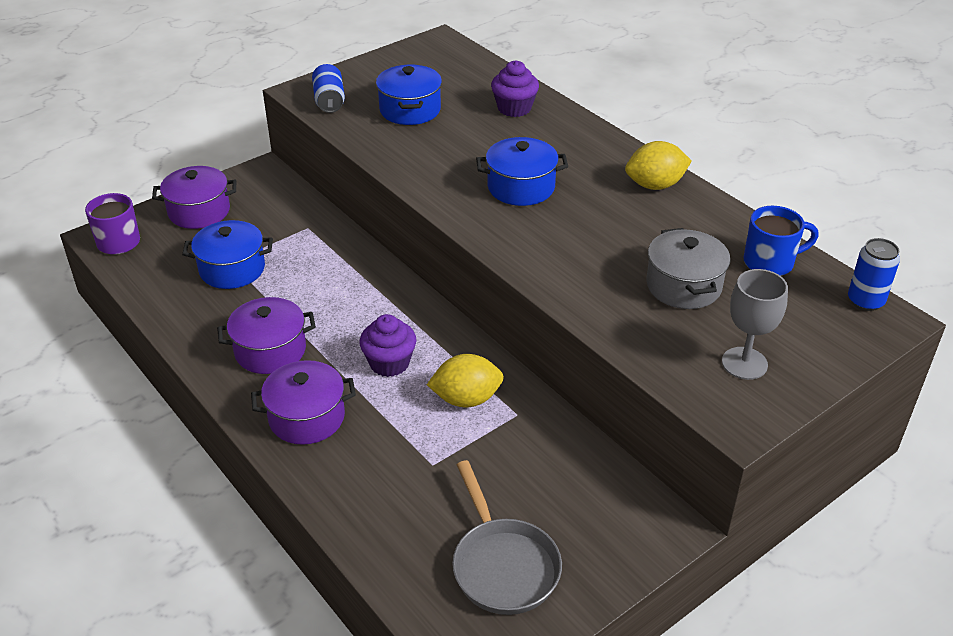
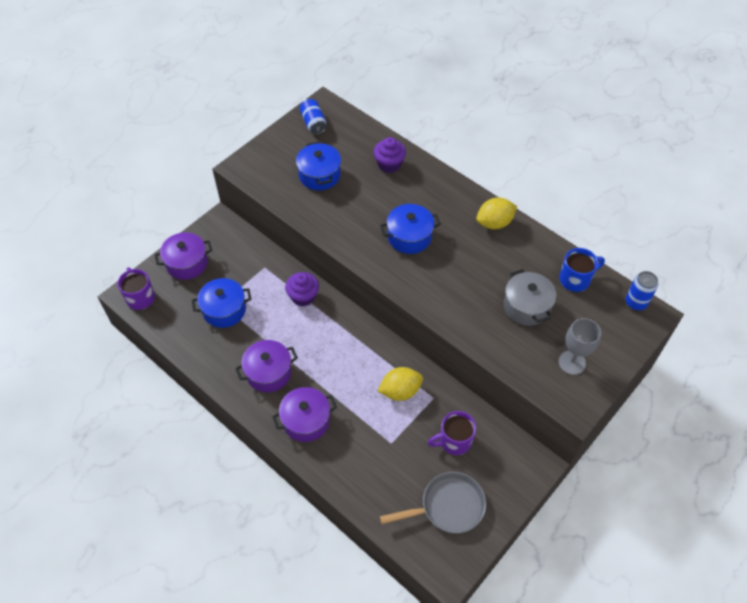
camera: 10 degrees left, 15 degrees up
blue can [312,64,345,113] -> blue can moved to [300,99,326,135]
purple cupcake [360,314,416,377] -> purple cupcake moved to [285,272,319,307]
grey pan [452,460,562,615] -> grey pan turned 75 degrees counterclockwise [380,472,486,533]
none -> purple mug [428,411,476,455]

